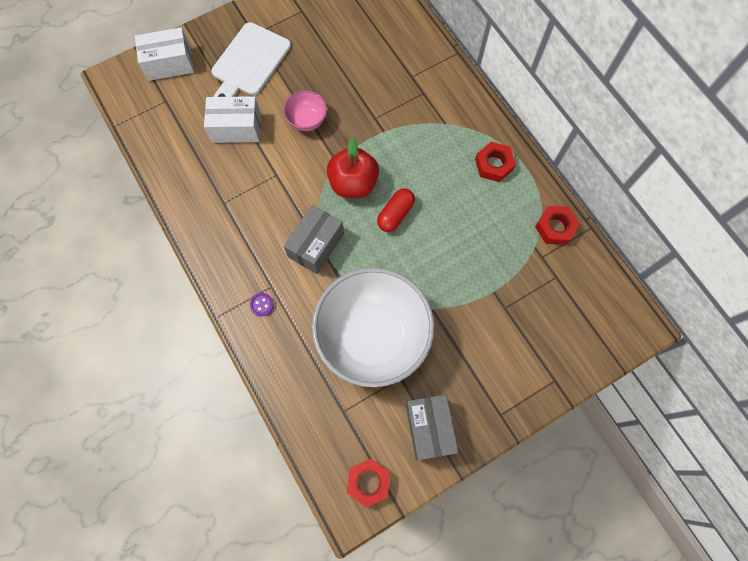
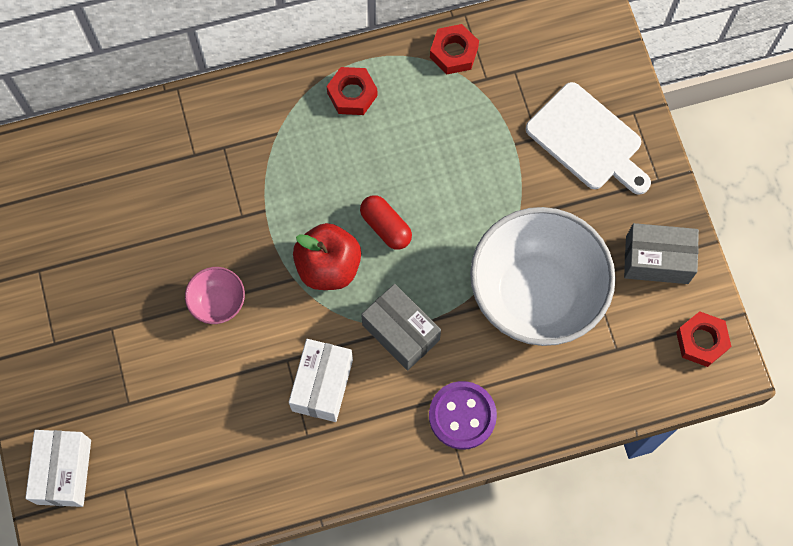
camera: 75 degrees left, 0 degrees up
white box [204,96,261,143] -> white box moved to [289,339,353,422]
white cutting board [211,22,291,97] -> white cutting board moved to [526,82,651,195]
purple button [250,293,274,316] -> purple button [429,381,497,450], size x2.24

